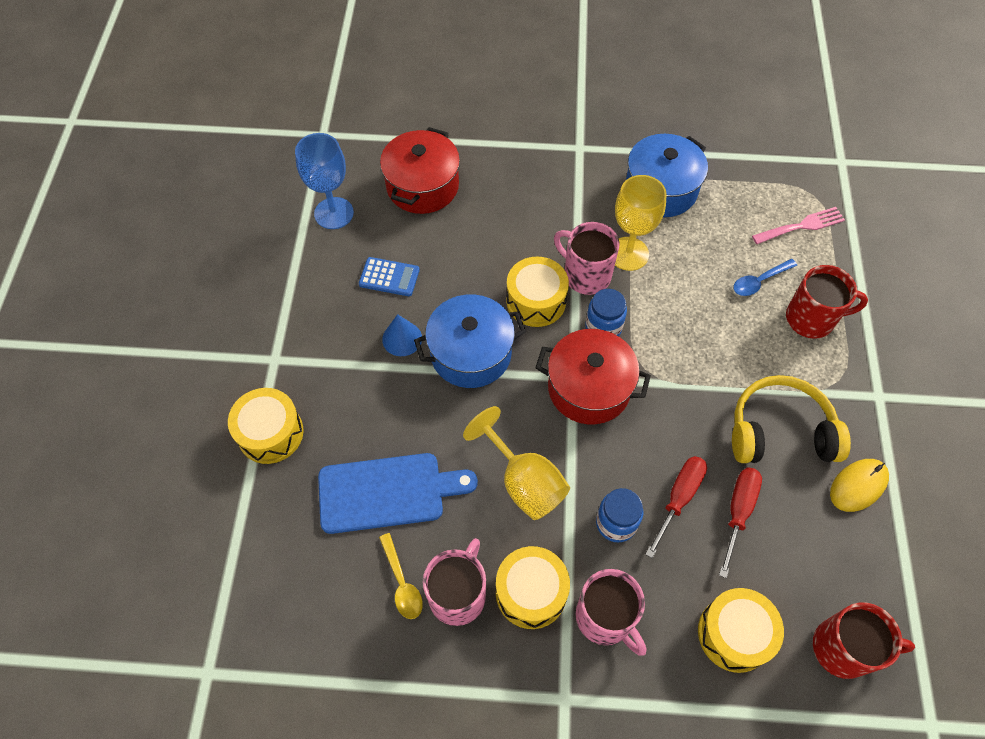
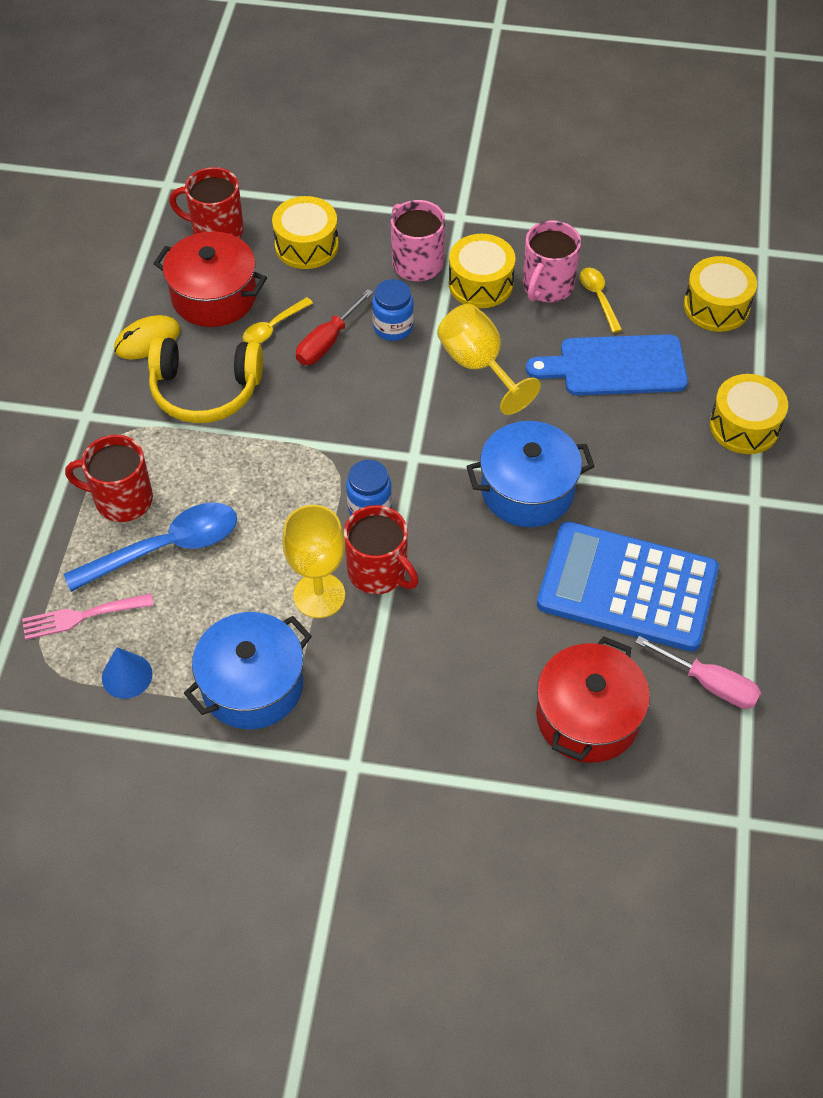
camera: 175 degrees left, 5 degrees down
blue goblet [295,133,354,229] -> pink screwdriver [635,636,761,709]
blue calculator [359,257,420,296] -> blue calculator [537,521,719,652], size x2.38
blue cone [382,314,422,356] -> blue cone moved to [102,647,153,699]
yellow drum [506,257,569,327] -> yellow drum moved to [684,256,757,332]
red pot [535,329,651,424] -> red pot moved to [153,231,267,327]
pink mug [554,222,619,295] -> red mug [344,505,419,594]
red screwdriver [719,467,762,578] -> yellow spoon [243,297,313,343]
blue spoon [733,259,797,296] -> blue spoon [64,503,237,592], size x1.88

